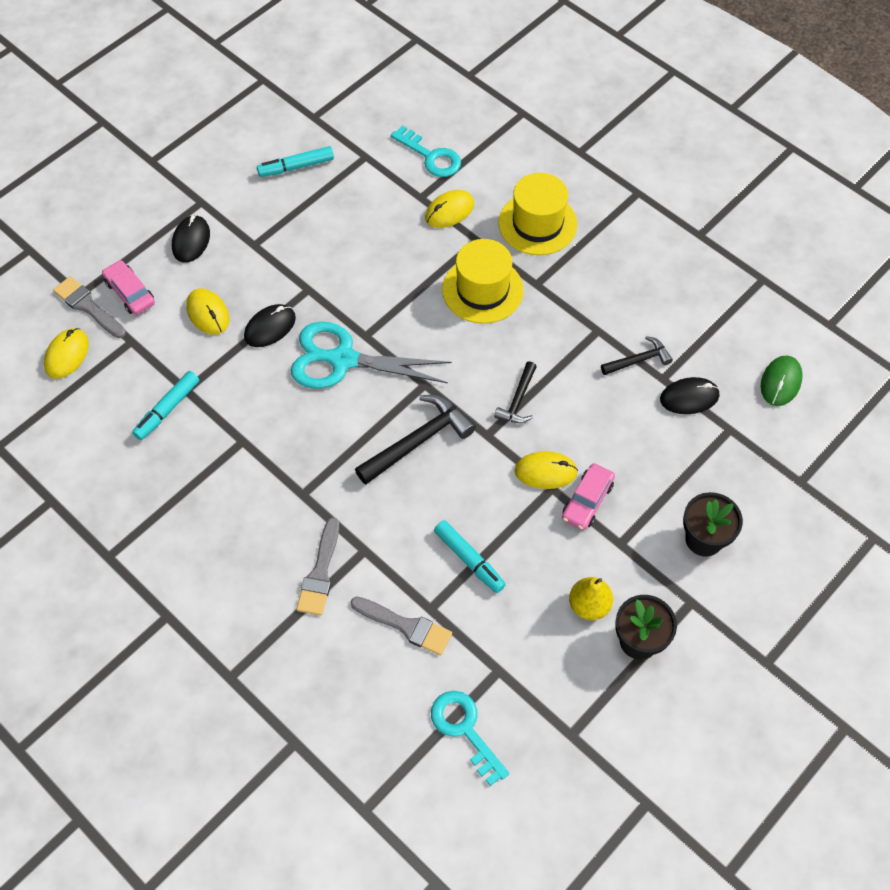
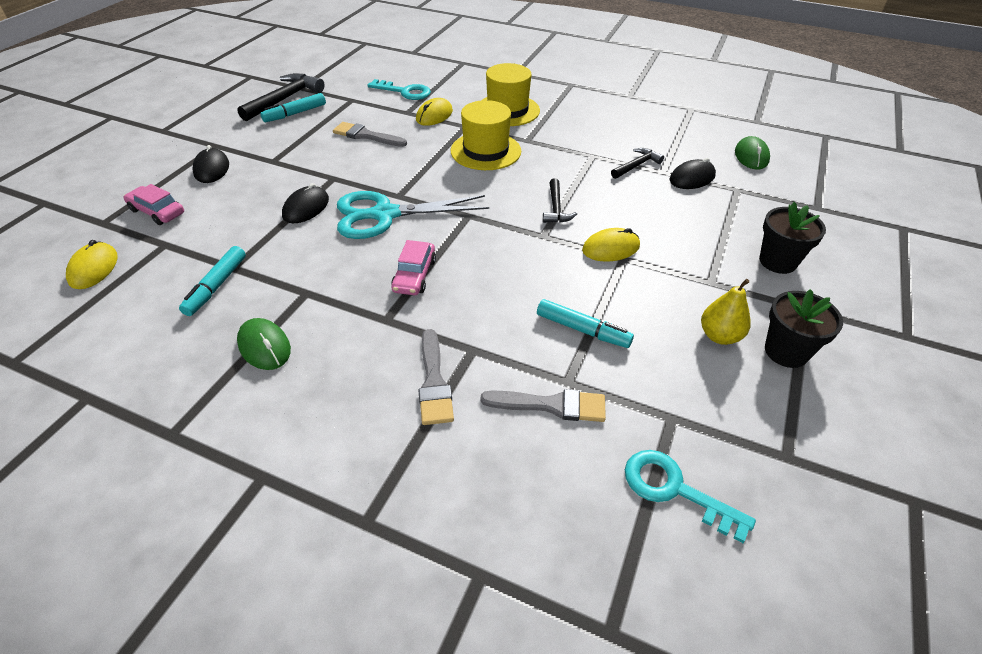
camera: 20 degrees left, 15 degrees down
grey brush [53,276,126,338] -> grey brush moved to [333,122,407,147]
yellow mouse [186,288,229,335] -> none
black hammer [355,395,476,485] -> black hammer moved to [237,73,325,121]
pink car [562,463,615,530] -> pink car moved to [391,240,436,295]
none -> green mouse [237,318,291,370]

